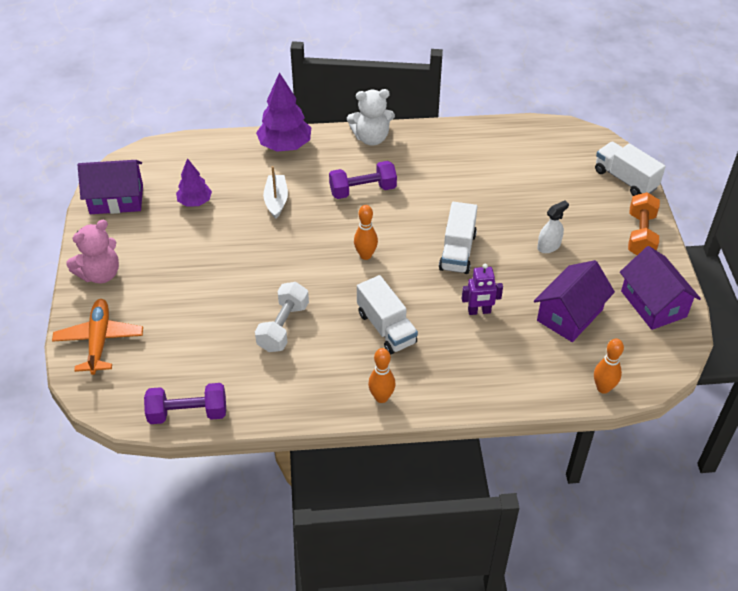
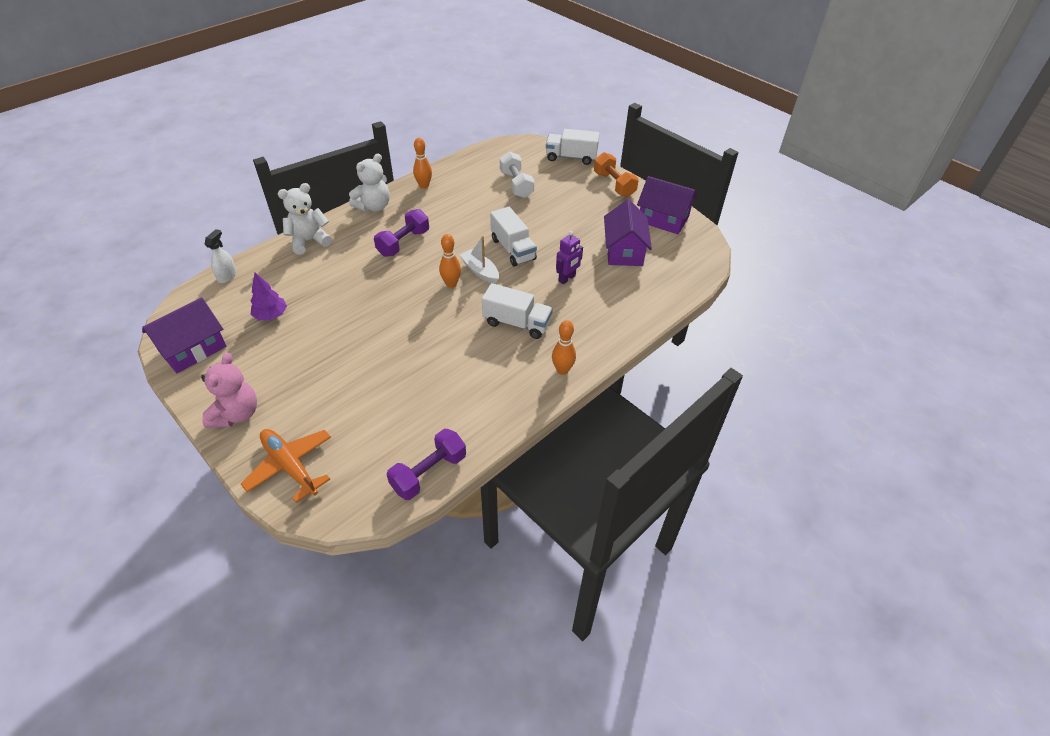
camera: 40 degrees left, 0 degrees up
white dumbbell [255,282,309,352] -> white dumbbell moved to [500,151,535,198]
purple tree [256,72,311,152] -> white teddy bear [278,183,332,255]
white boat [263,166,288,219] -> white boat moved to [460,236,499,284]
white spray bottle [537,201,569,253] -> white spray bottle moved to [205,229,237,283]
orange bowling pin [594,339,624,394] -> orange bowling pin moved to [413,138,432,189]

